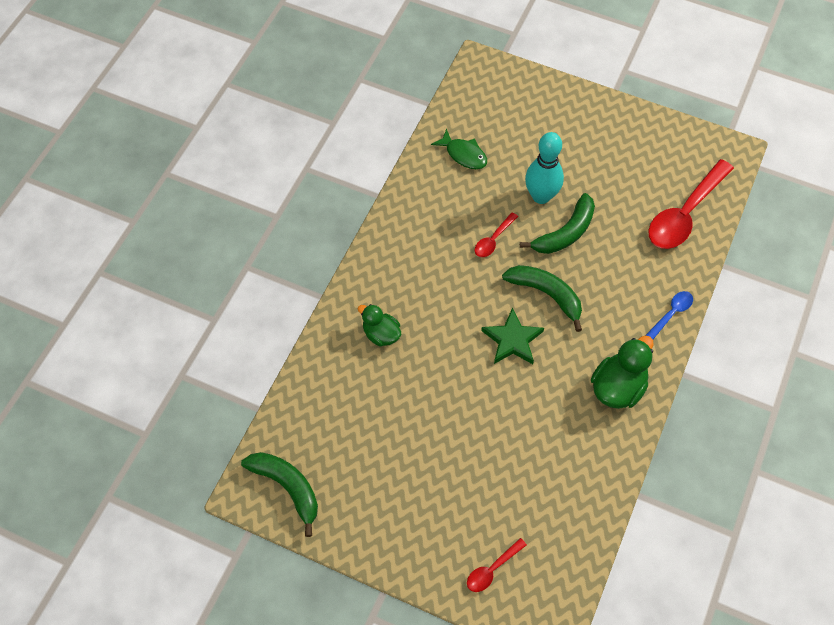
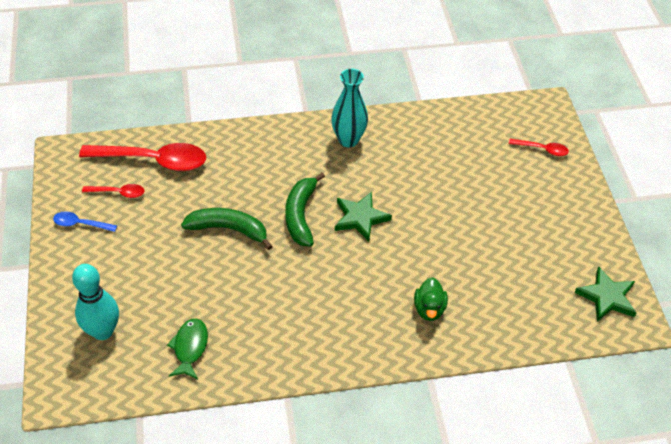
camera: 125 degrees left, 10 degrees down
green banana [241,452,318,537] -> green star [574,267,637,322]
red spoon [475,212,518,257] -> red spoon moved to [82,184,144,198]
turquoise bowling pin [525,132,564,204] -> turquoise bowling pin moved to [72,264,119,340]
green duck [591,336,654,409] -> turquoise vase [331,69,368,147]
blue spoon [646,291,693,339] -> blue spoon moved to [53,211,117,232]

